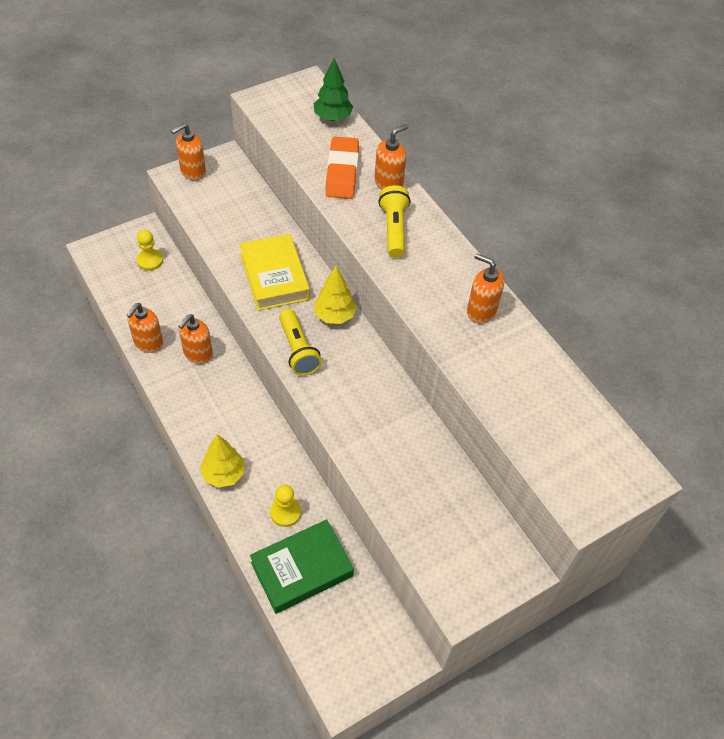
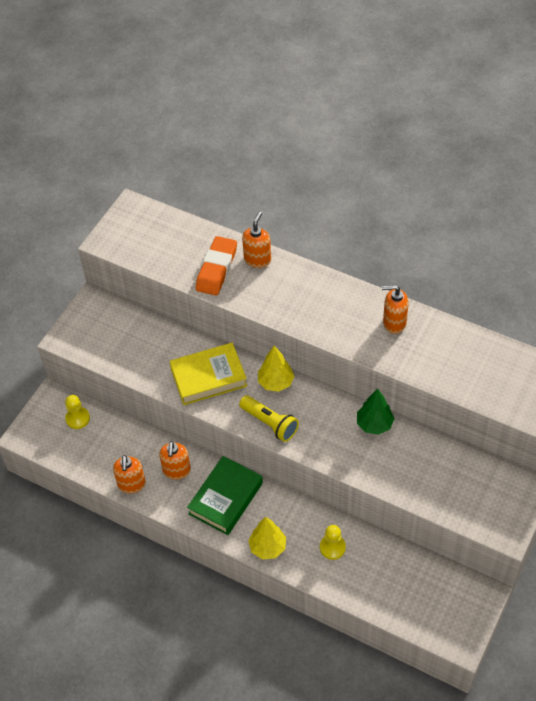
camera: 25 degrees left, 0 degrees up
orange soap dispenser [171,123,206,181] -> none
yellow book [240,234,310,311] -> yellow book turned 60 degrees counterclockwise [170,343,247,405]
green book [250,519,354,614] -> green book moved to [187,456,263,535]
green tree [314,58,353,121] -> green tree moved to [357,388,394,435]
orange eraser [325,137,359,199] -> orange eraser turned 45 degrees clockwise [196,236,237,296]
yellow flashlight [378,185,410,258] -> none

